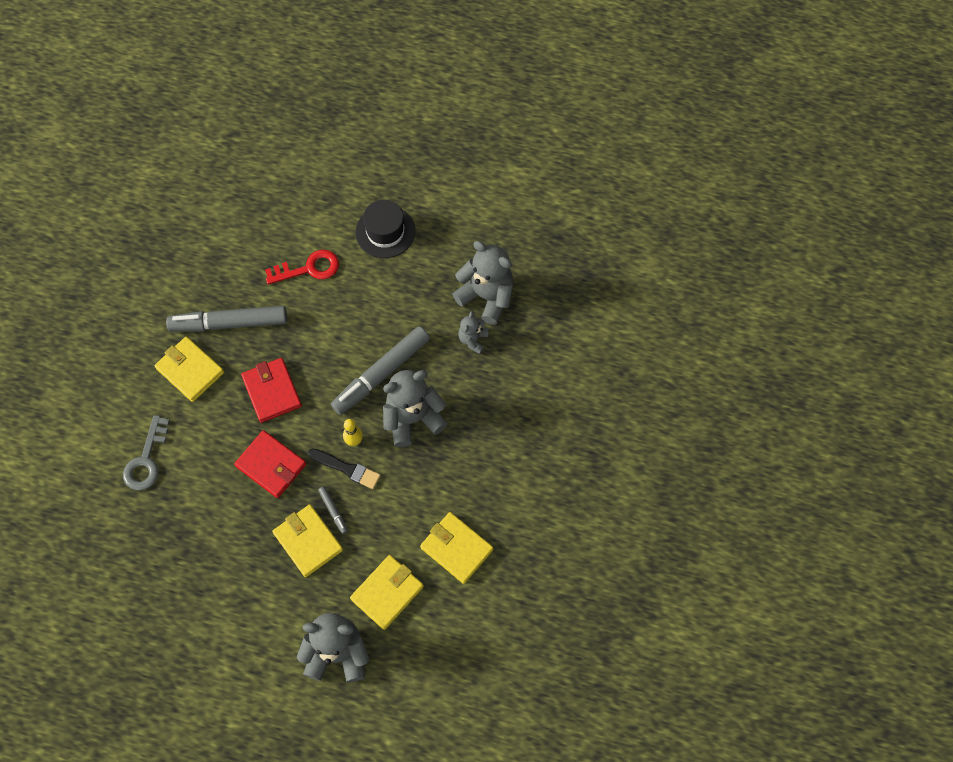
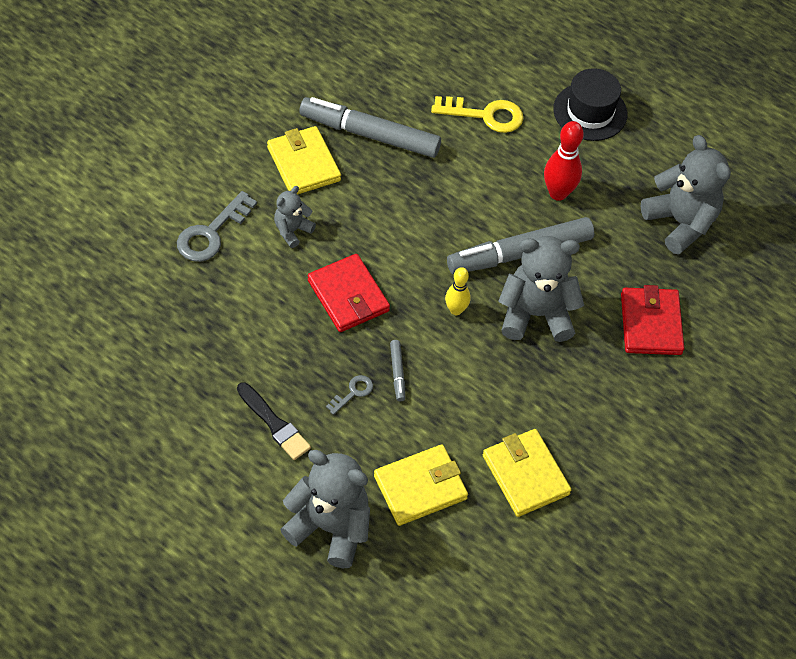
camera: 20 degrees right, 10 degrees down
red wallet [241,358,302,423] -> red wallet moved to [621,285,684,355]
red key [265,250,339,285] -> yellow key [431,96,524,133]
yellow wallet [272,504,343,577] -> grey key [326,375,373,415]
black brush [308,448,381,489] -> black brush moved to [237,382,311,460]
grey teddy bear [458,311,488,354] -> grey teddy bear moved to [274,186,316,248]
none -> red bowling pin [544,121,584,201]

